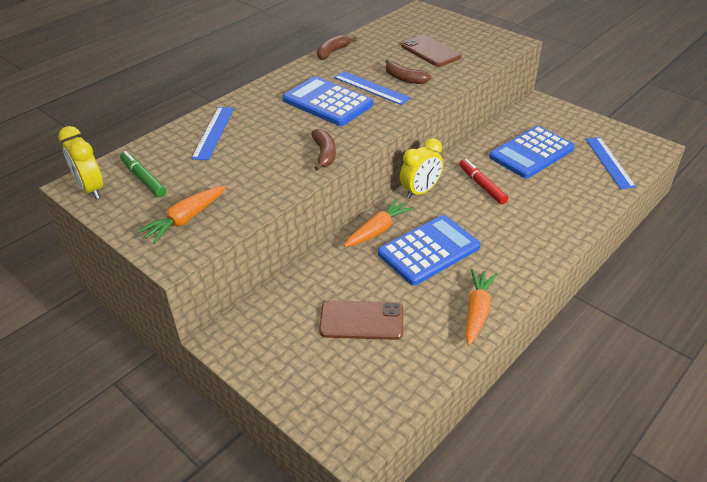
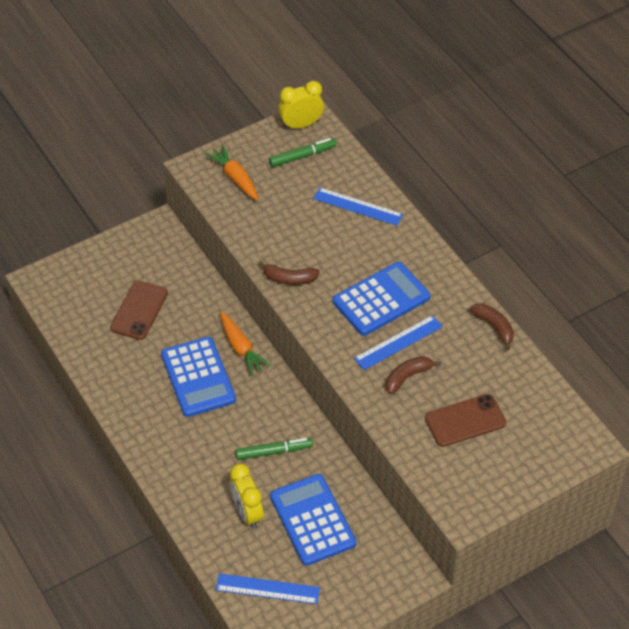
camera: 105 degrees right, 10 degrees up
yellow clock [400,138,443,199] -> yellow clock moved to [230,464,264,528]
red marker [459,159,508,204] -> green marker [235,438,313,460]
orange carrot [465,269,497,346] -> none

